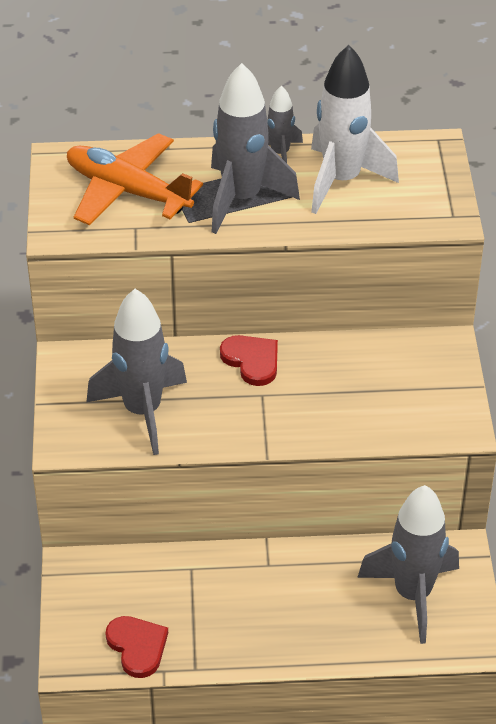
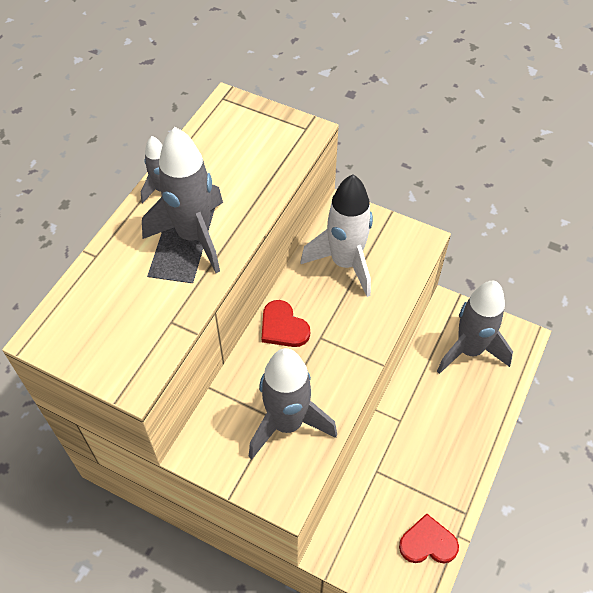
camera: 60 degrees left, 10 degrees up
orange plane [67,133,203,225] -> none
red heart [220,335,278,386] -> red heart turned 120 degrees counterclockwise [262,300,310,347]
white rocket [311,45,399,214] -> white rocket moved to [301,174,373,297]

